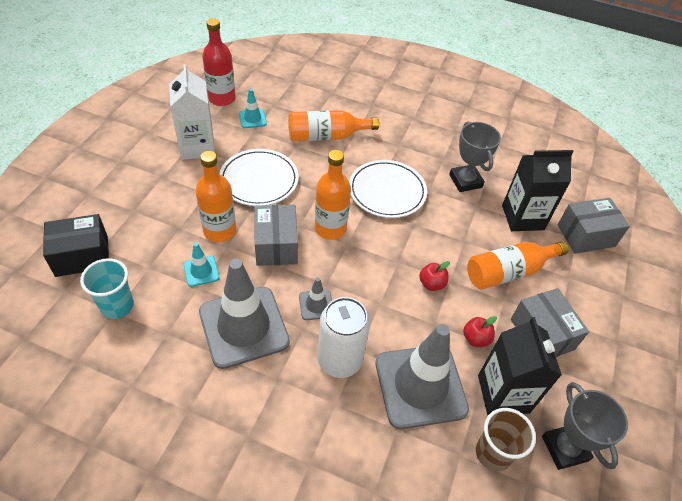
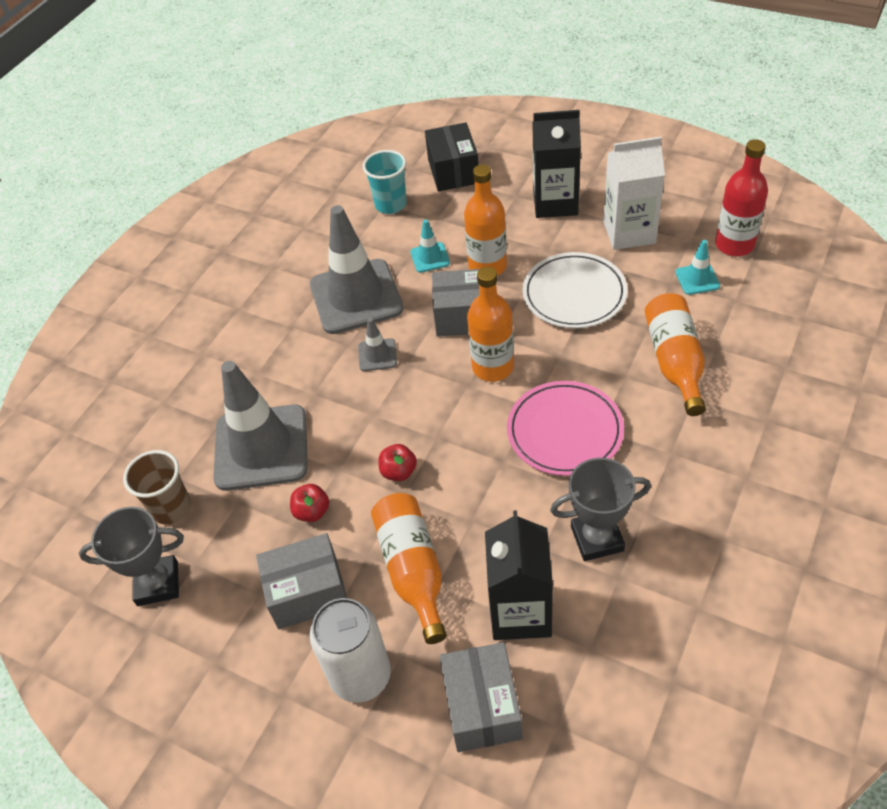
camera: 105 degrees right, 0 degrees up
white can [317,297,370,378] -> white can moved to [310,598,391,703]
white plate [349,160,427,218] -> pink plate [507,381,624,476]
black carton [478,317,562,415] -> black carton moved to [533,110,581,218]

